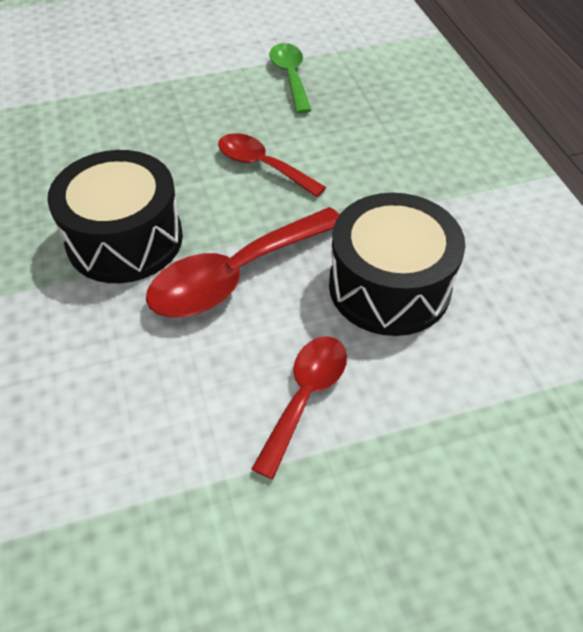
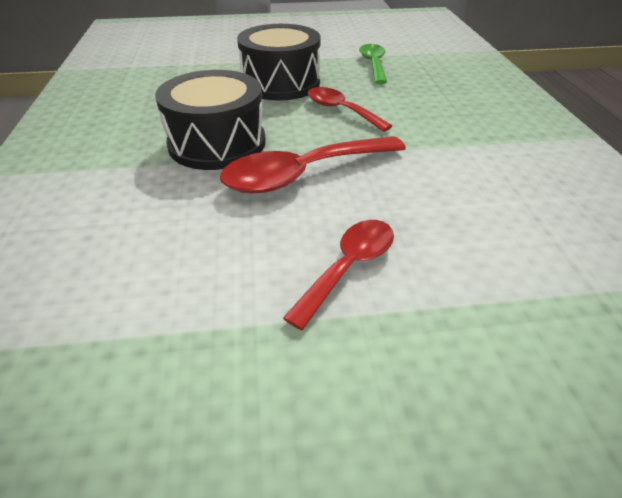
camera: 10 degrees right, 10 degrees down
black drum [329,193,465,336] -> black drum moved to [237,24,321,101]

